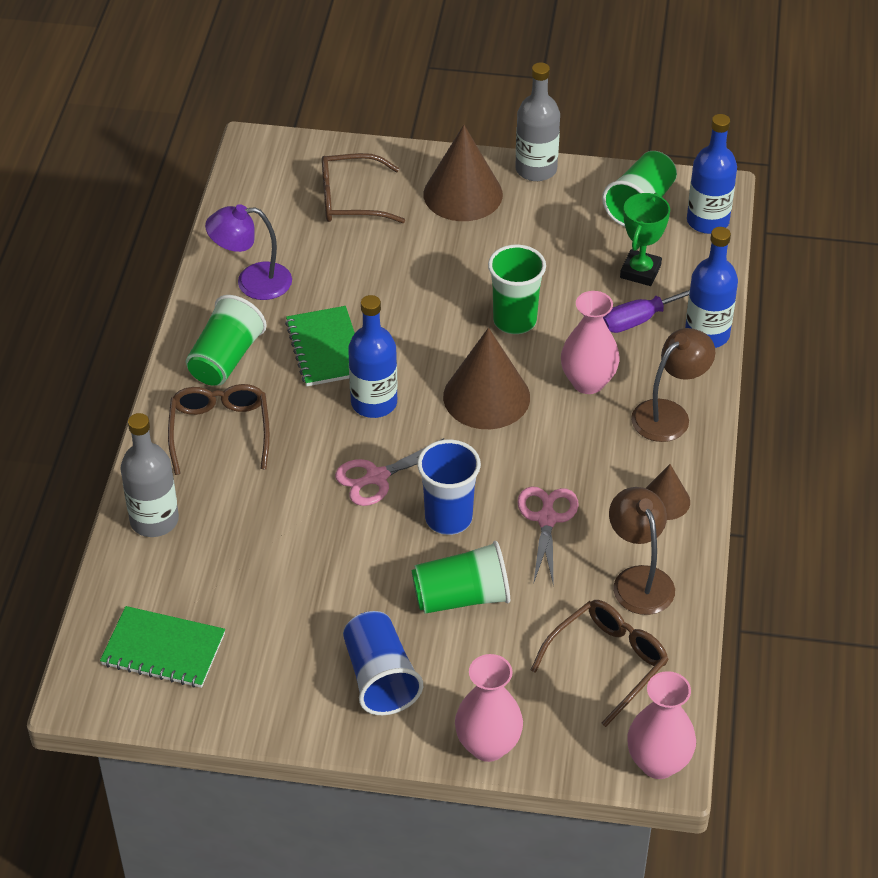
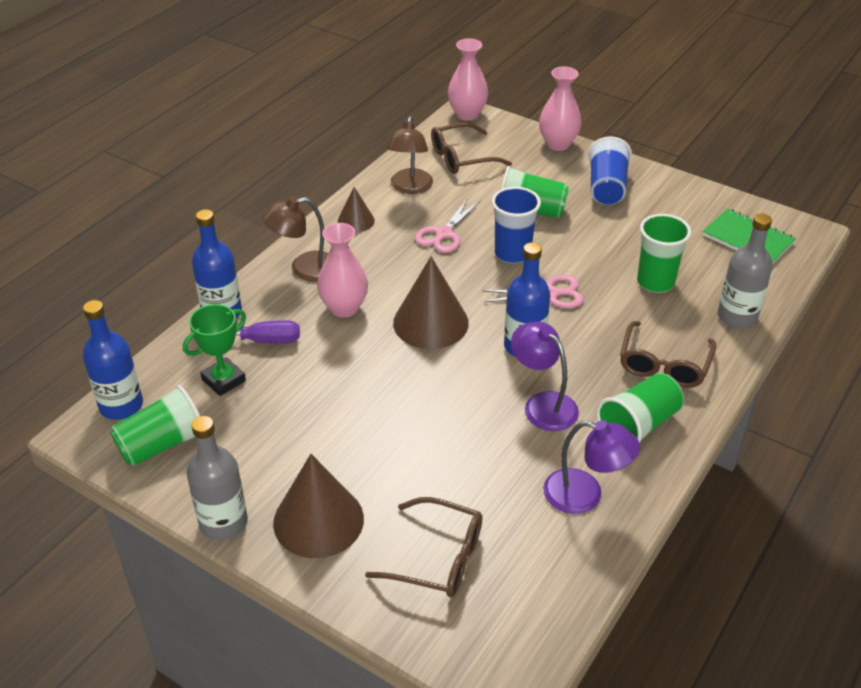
camera: 155 degrees left, 5 degrees down
green notebook [285,306,355,386] -> purple lamp [511,321,579,431]
green cup [488,245,546,334] -> green cup moved to [637,214,691,293]

